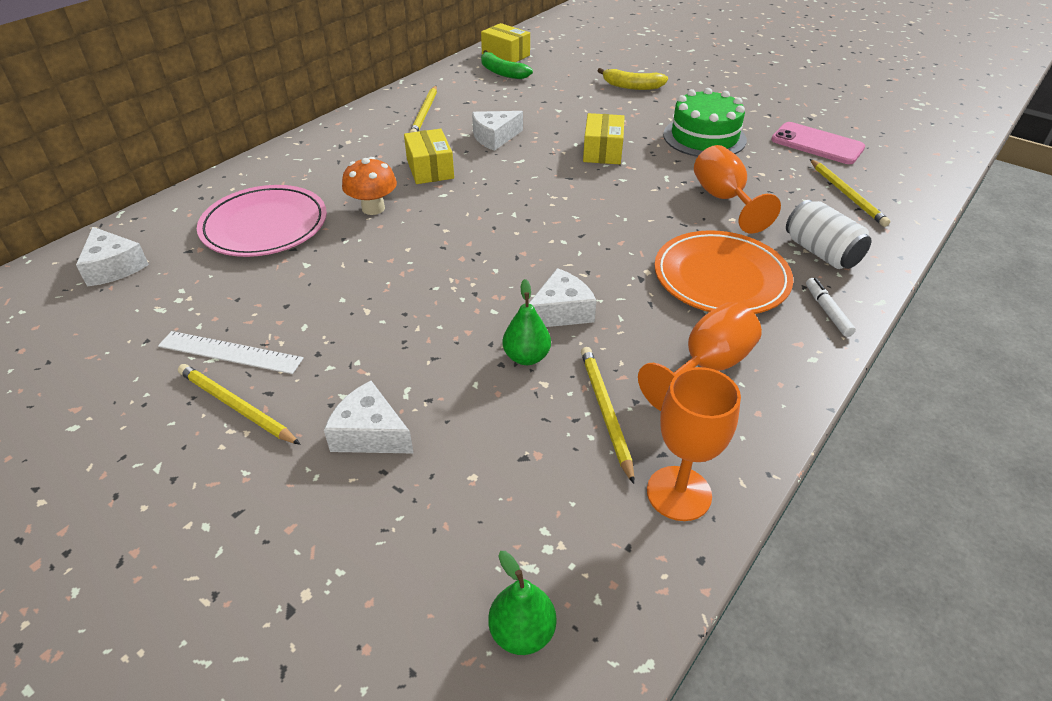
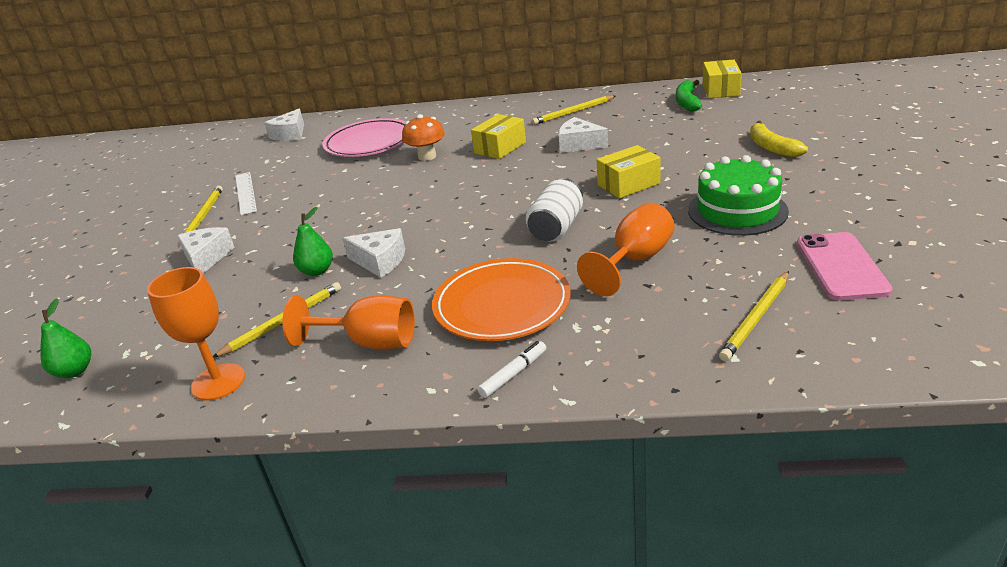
camera: 60 degrees right, 10 degrees down
white can [786,200,872,269] -> white can moved to [526,178,583,242]

